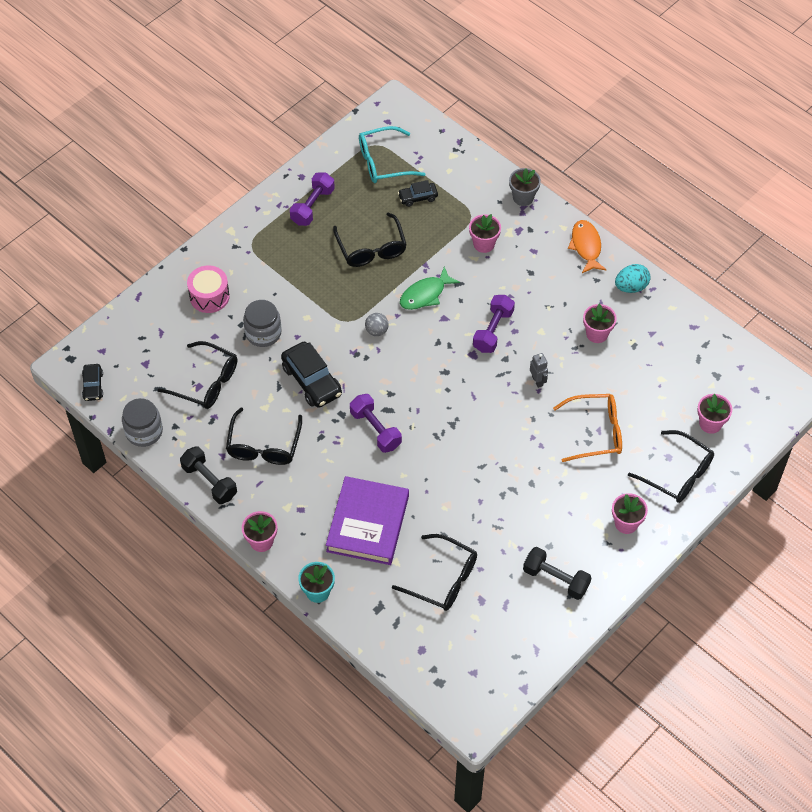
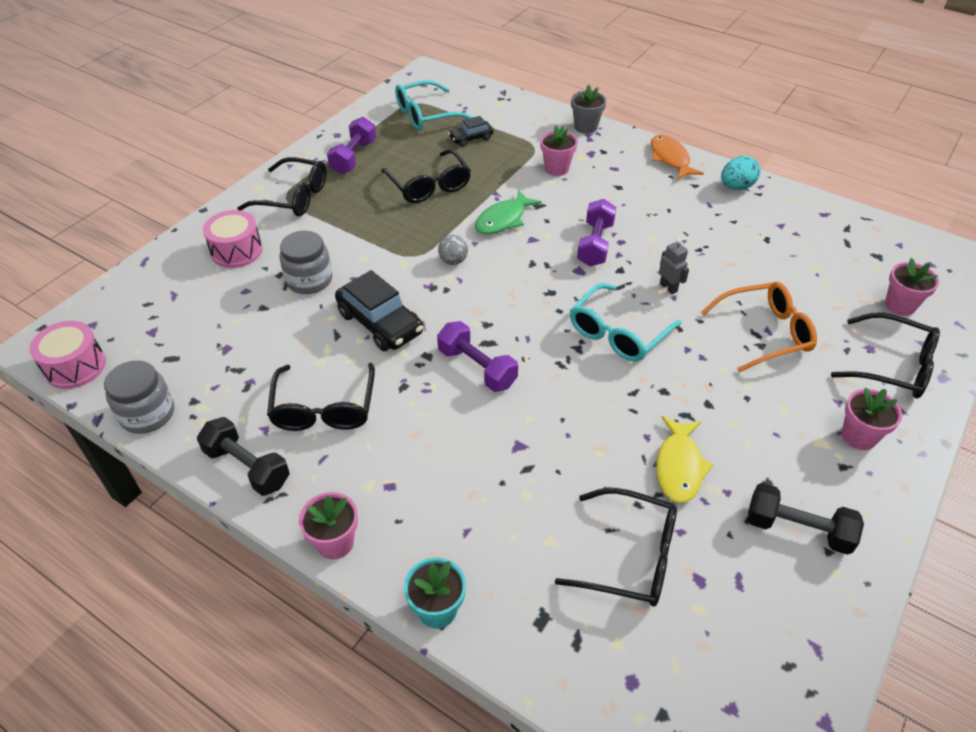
camera: 10 degrees left, 10 degrees down
black car [82,364,103,401] -> pink drum [29,321,106,389]
black glasses [158,341,237,409] -> black glasses moved to [237,157,327,216]
purple book [326,476,409,565] -> none
pink flower pot [583,303,617,343] -> none
none -> turquoise glasses [570,283,681,362]
none -> yellow fish [656,416,714,503]

